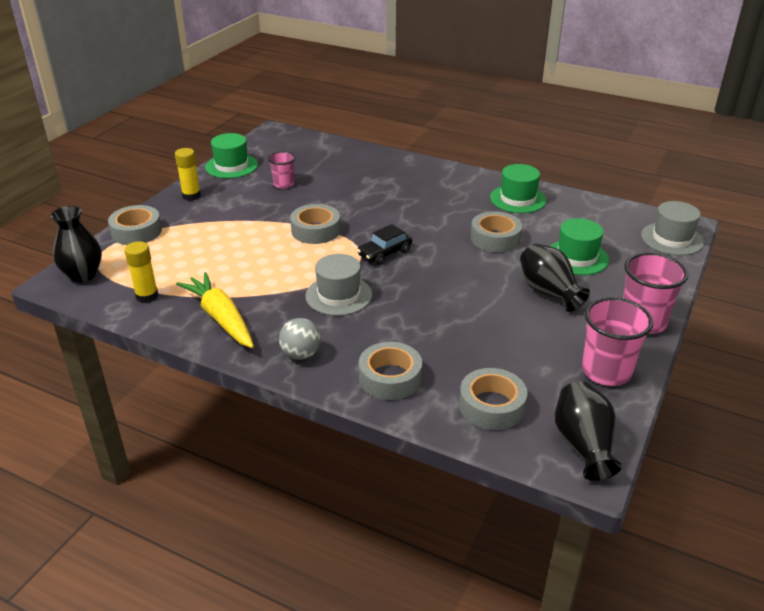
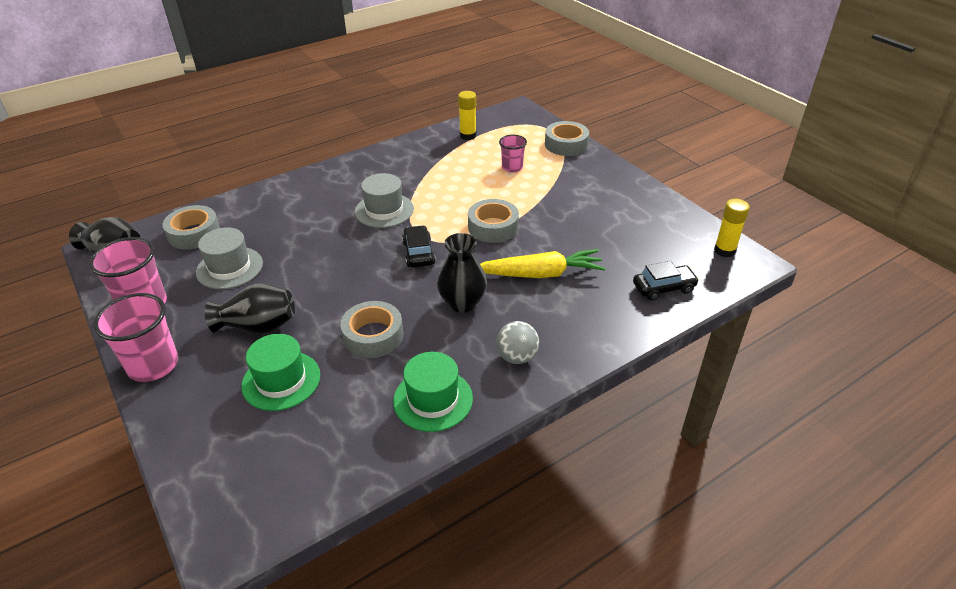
camera: 120 degrees right, 5 degrees up
black vase [51,206,102,282] -> black vase moved to [437,233,487,313]
yellow glue stick [175,148,201,201] -> yellow glue stick moved to [714,199,750,257]
yellow carrot [176,272,254,348] -> yellow carrot moved to [480,249,606,278]
green hat [205,133,258,178] -> none
pink cup [268,152,295,189] -> pink cup moved to [499,135,527,172]
grey ball [279,318,321,360] -> grey ball moved to [496,321,539,364]
grey tape [359,342,422,400] -> none
grey hat [641,201,704,255] -> grey hat moved to [196,227,263,289]
none -> black car [633,261,699,301]

